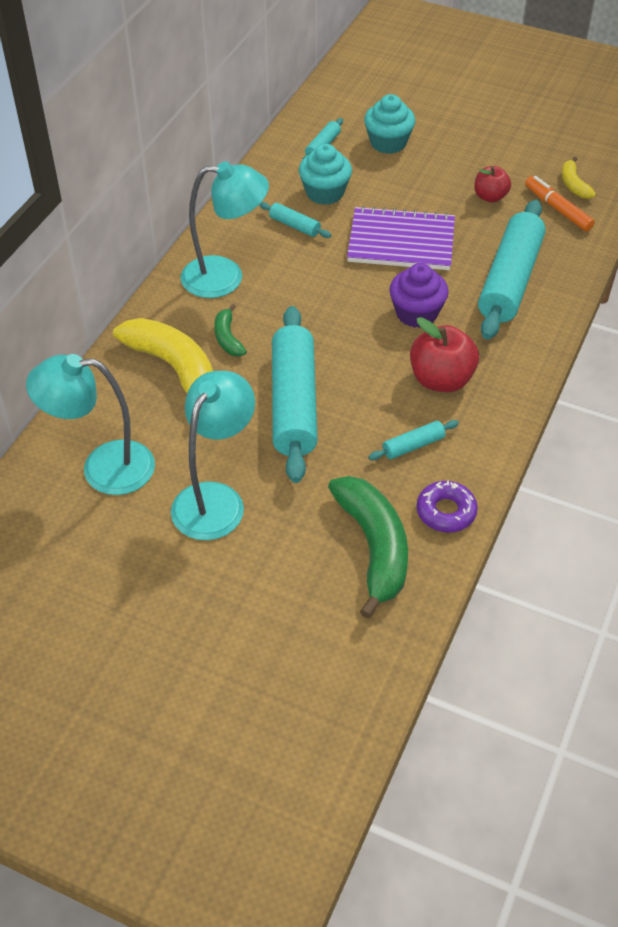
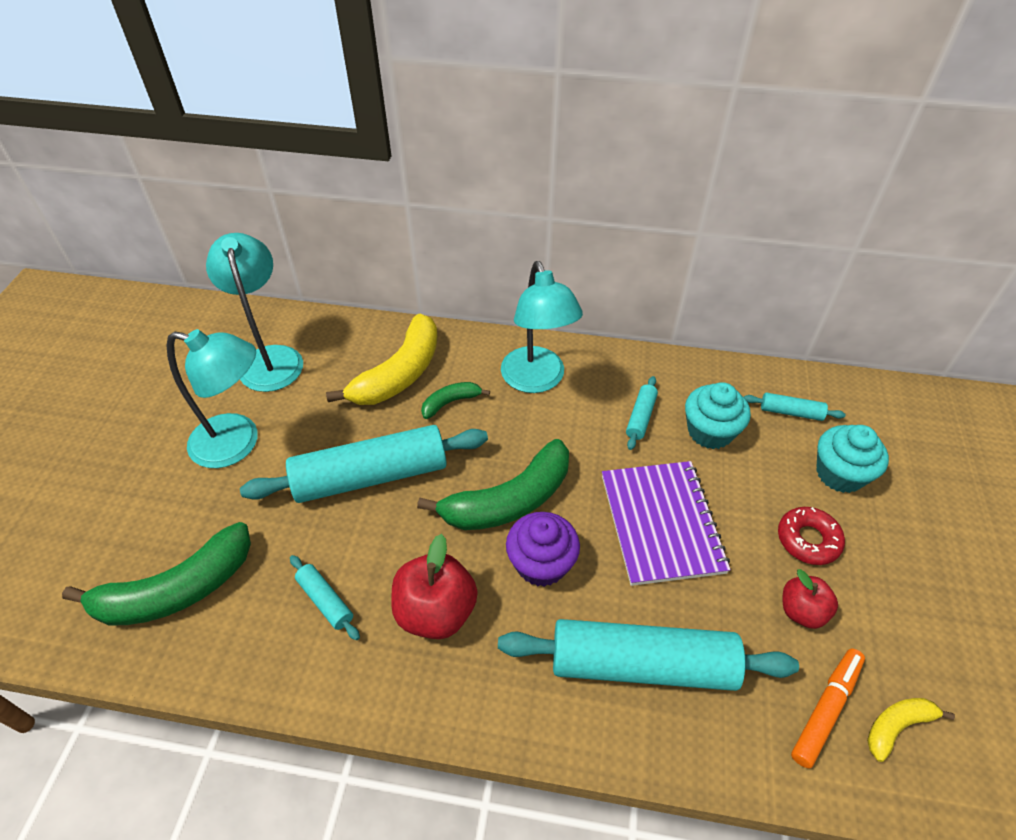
camera: 75 degrees right, 0 degrees up
purple donut [416,481,478,532] -> none
none -> green banana [417,439,569,530]
none -> red donut [778,507,845,565]

